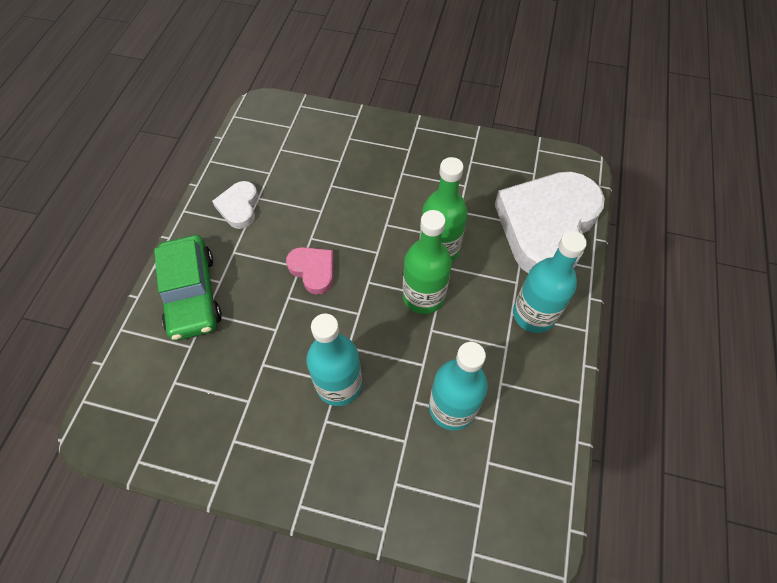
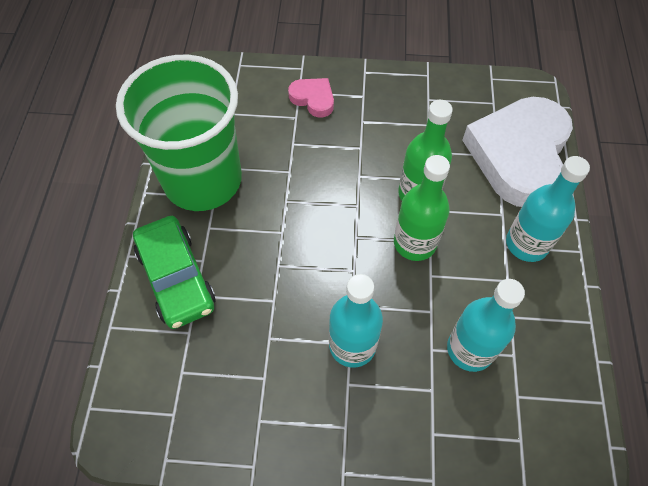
camera: 10 degrees left, 0 degrees up
white heart [212,181,258,229] -> green cup [116,55,242,211]
pink heart [286,247,334,295] -> pink heart moved to [288,78,334,118]

